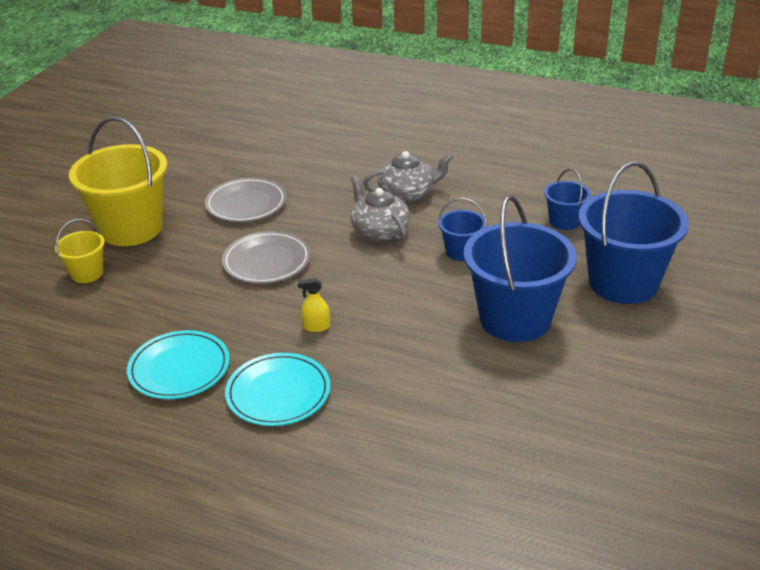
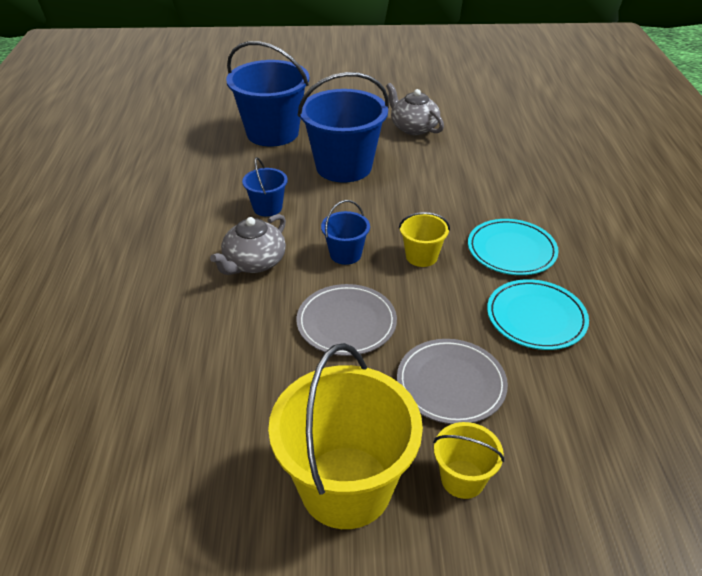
camera: 115 degrees left, 5 degrees up
grey plate [205,178,287,222] -> grey plate moved to [397,339,508,424]
yellow spray bottle [298,278,330,332] -> yellow bucket [399,212,450,267]
grey teapot [363,151,453,202] -> grey teapot moved to [386,83,444,135]
blue bucket [544,169,591,230] -> blue bucket moved to [321,200,370,265]

